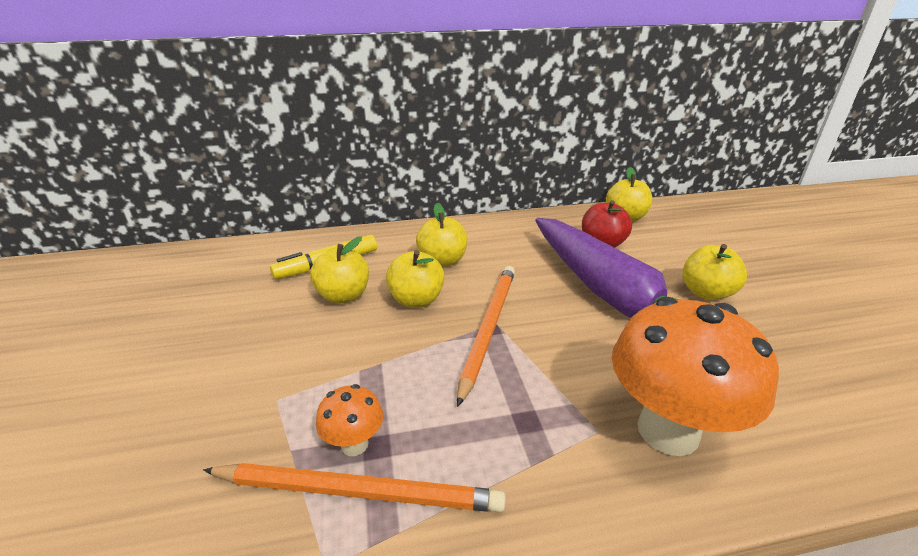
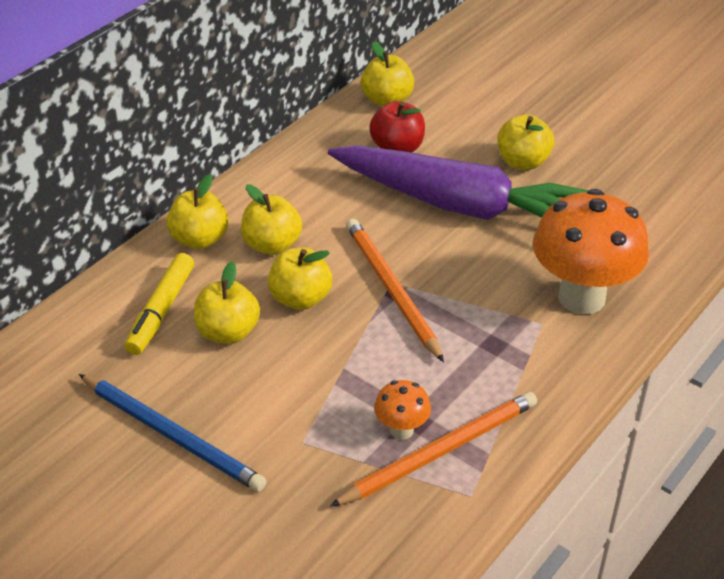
camera: 40 degrees left, 10 degrees up
none -> blue pencil [79,374,267,492]
none -> yellow apple [167,174,228,249]

